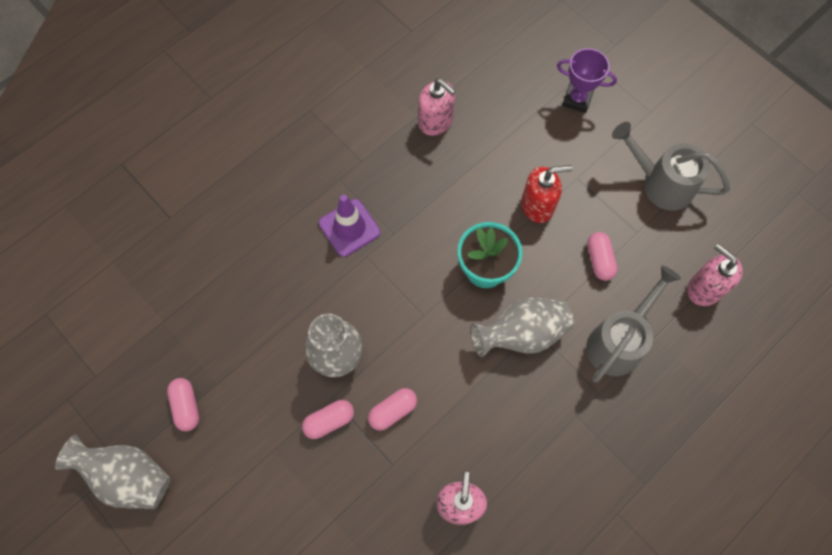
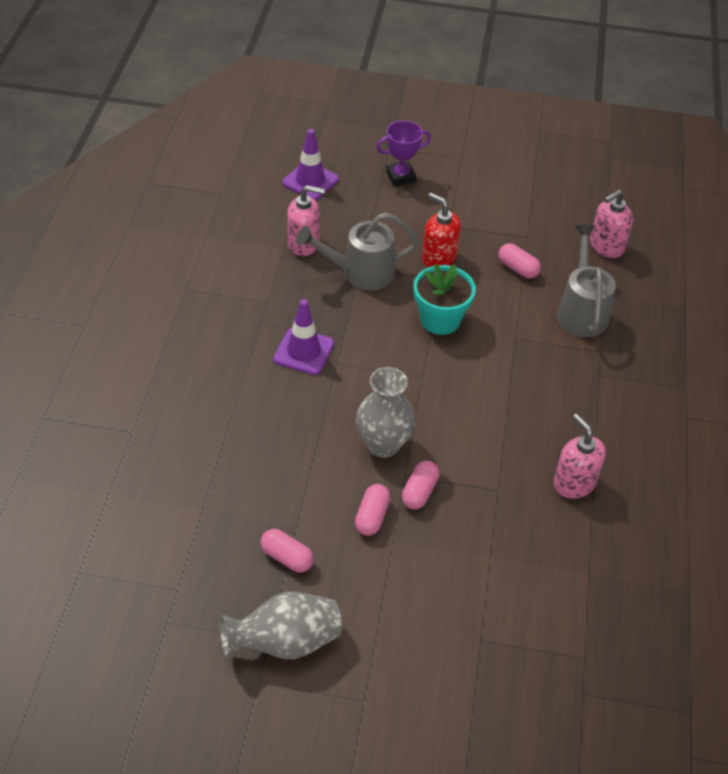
camera: 40 degrees left, 20 degrees down
pink capsule [368,388,417,431] -> pink capsule moved to [355,484,391,536]
grey vase [470,297,574,358] -> none
red soap dispenser [521,165,573,223] -> red soap dispenser turned 90 degrees counterclockwise [422,193,461,268]
grey watering can [612,122,730,211] -> grey watering can moved to [296,212,419,290]
pink soap dispenser [687,244,743,306] -> pink soap dispenser turned 45 degrees counterclockwise [590,190,633,258]
none -> purple traffic cone [282,129,339,200]

